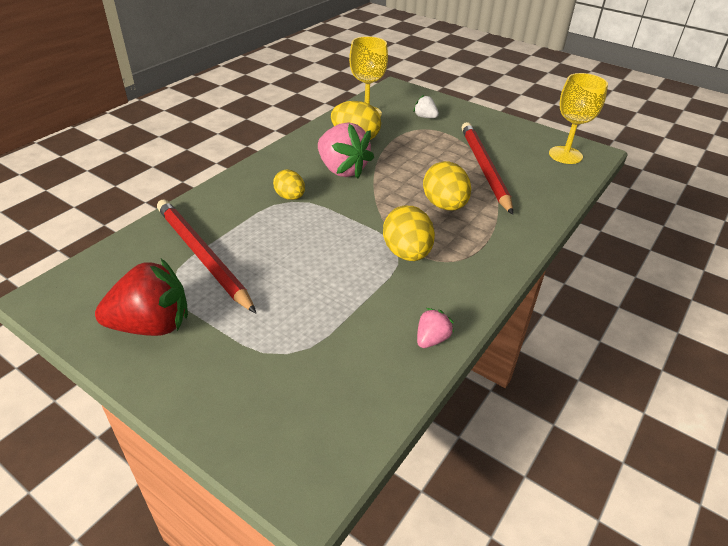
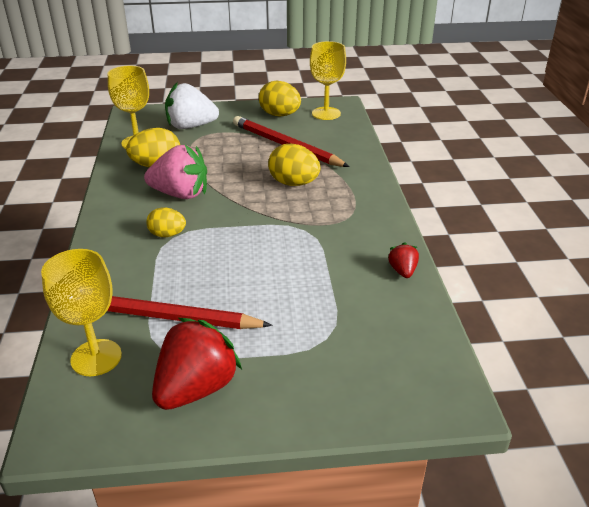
camera: 40 degrees left, 5 degrees down
yellow egg [383,206,435,261] -> yellow egg moved to [259,81,301,116]
white strawberry [413,95,439,118] -> white strawberry [165,82,219,129], size x2.08
pink strawberry [417,308,454,348] -> red strawberry [388,242,419,278]
none -> yellow goblet [41,249,122,376]

